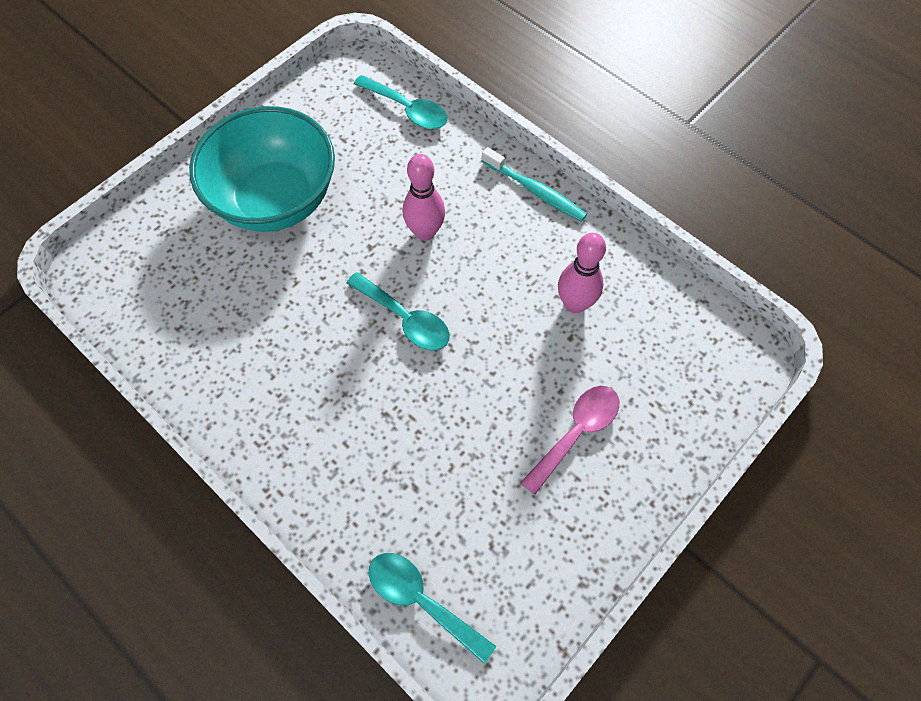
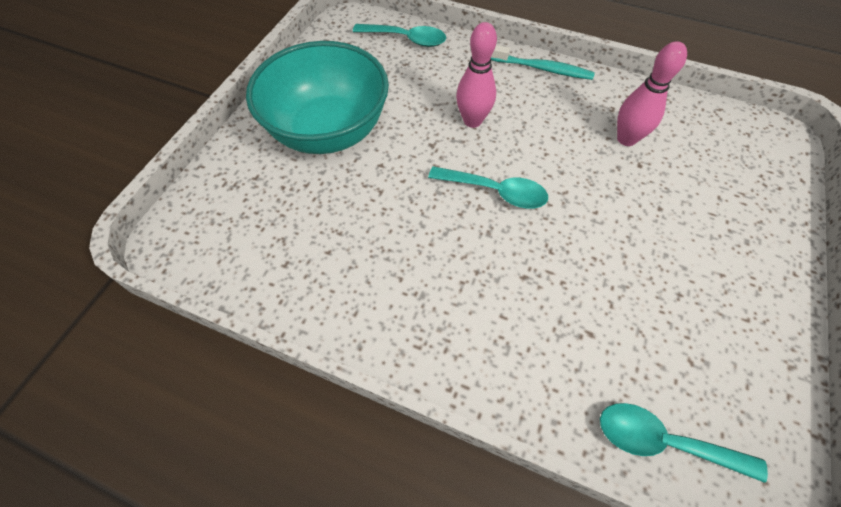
camera: 20 degrees left, 5 degrees down
pink spoon [521,386,619,495] -> none

